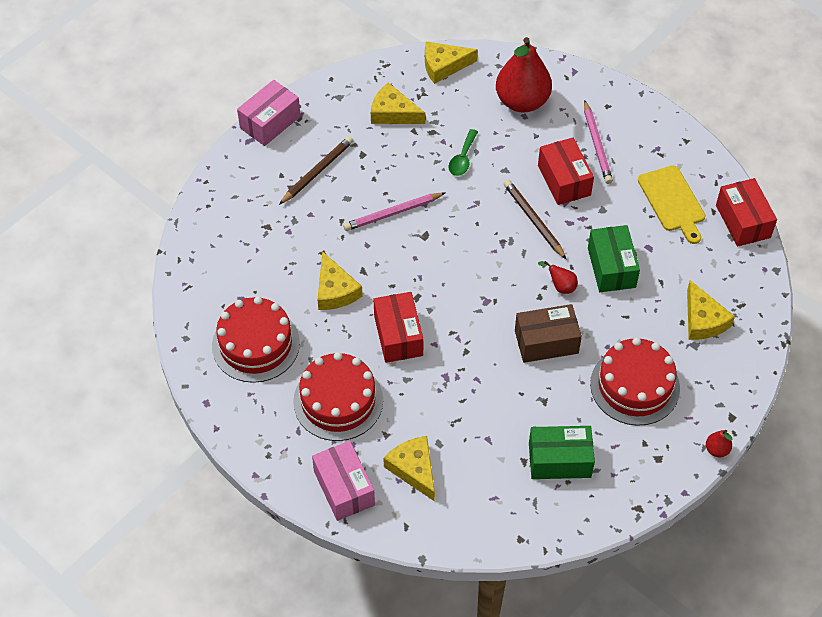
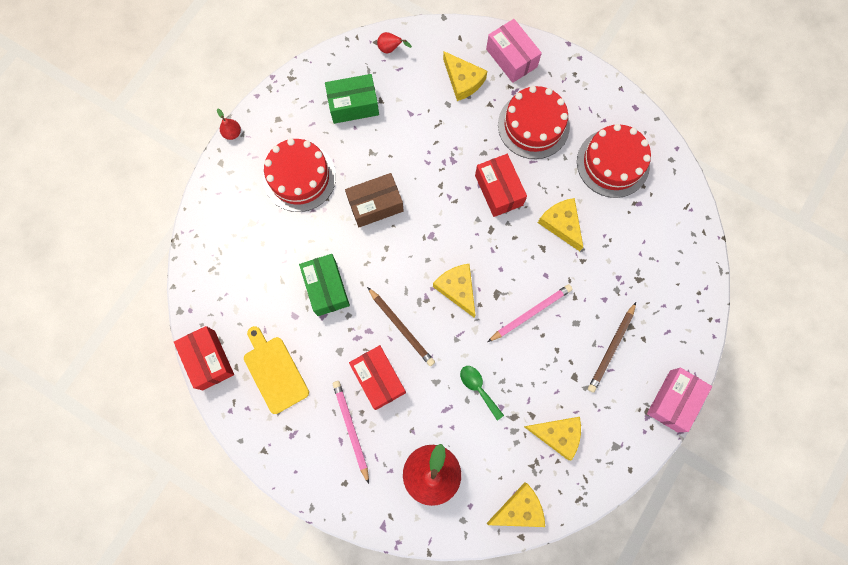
camera: 170 degrees right, 20 degrees up
green spoon [449,129,478,176] -> green spoon turned 45 degrees counterclockwise [460,366,504,420]
red pear [538,261,578,294] -> red pear moved to [377,32,412,53]
yellow cheese [687,280,735,340] -> yellow cheese moved to [433,264,475,317]

